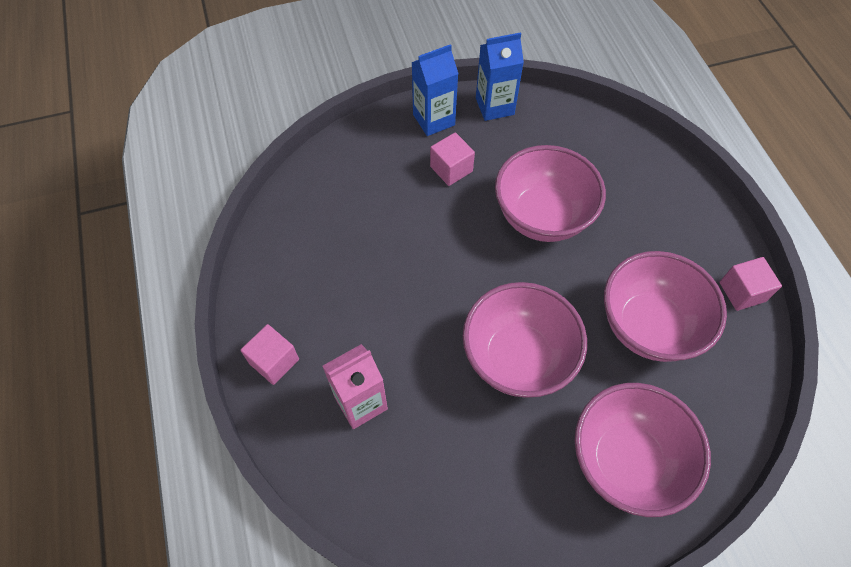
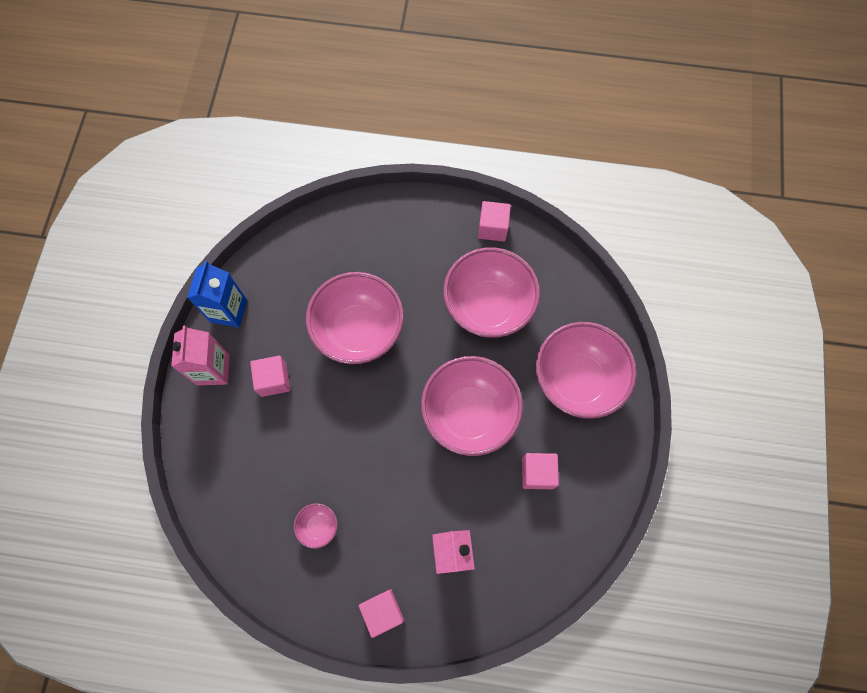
camera: 65 degrees left, 10 degrees up
blue carton [412,44,459,136] -> pink carton [171,326,230,385]
none -> pink bowl [294,503,338,549]
none -> pink cube [522,453,559,489]

